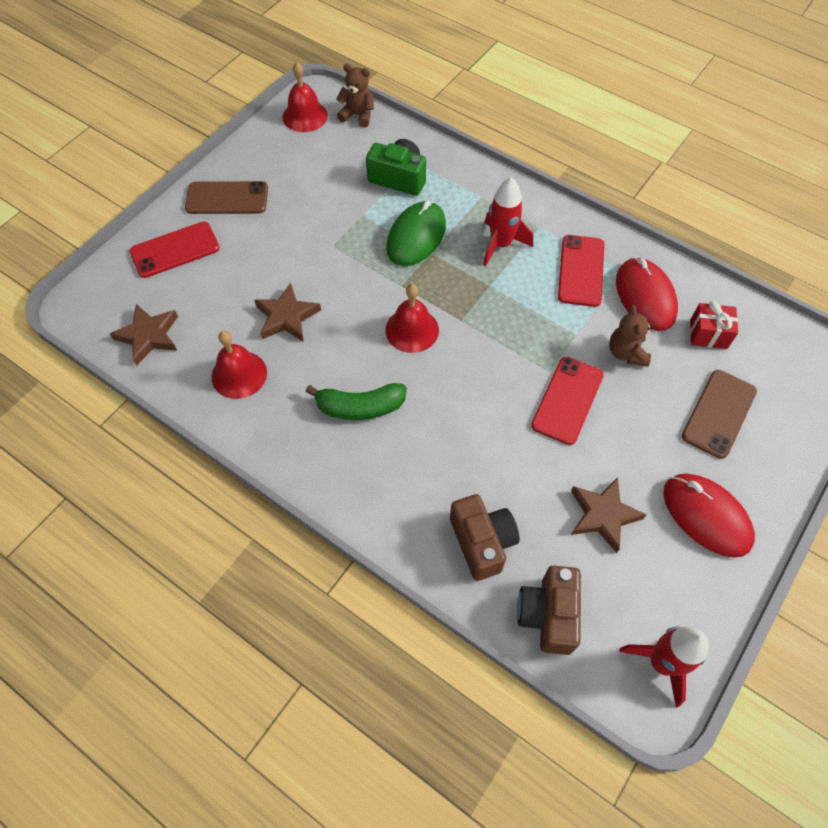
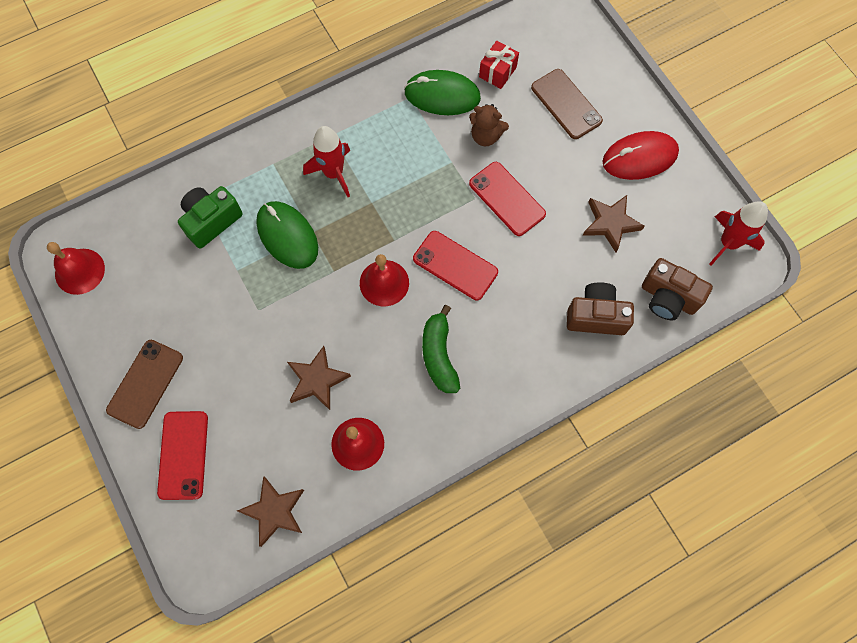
camera: 65 degrees left, 10 degrees up
green banana [305,383,407,420] -> green banana turned 150 degrees clockwise [422,305,460,393]
brown teddy bear [336,64,374,127] -> none
red phone [558,235,604,307] -> red phone moved to [413,231,498,300]
red mouse [616,257,678,331] -> green mouse [404,70,481,115]

